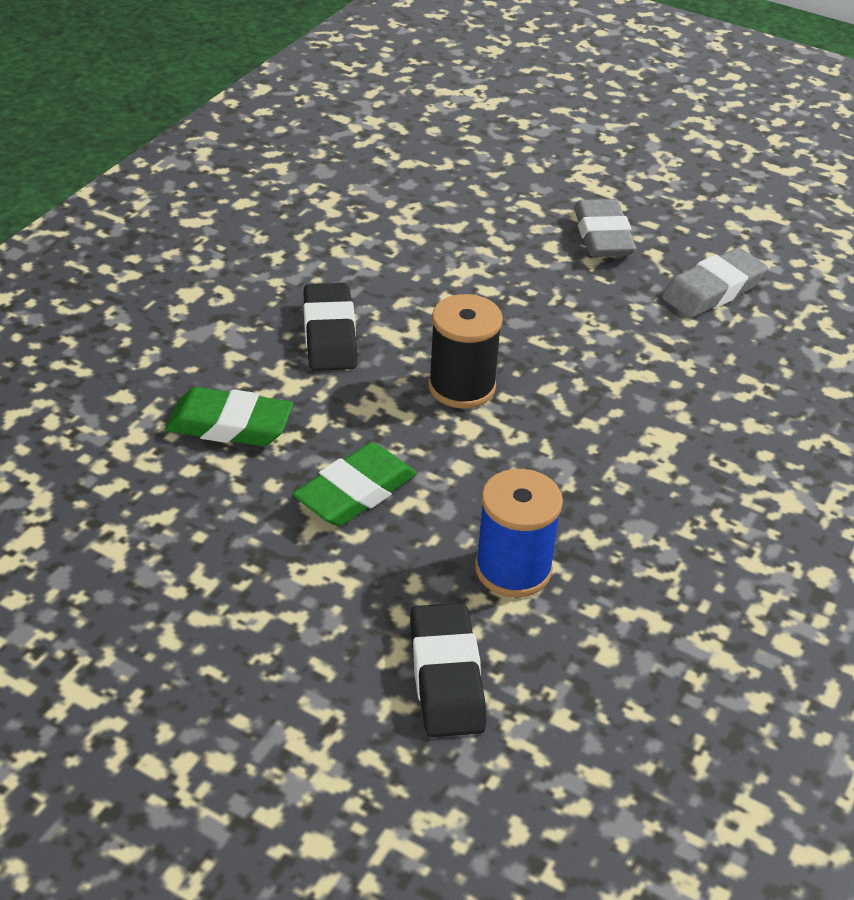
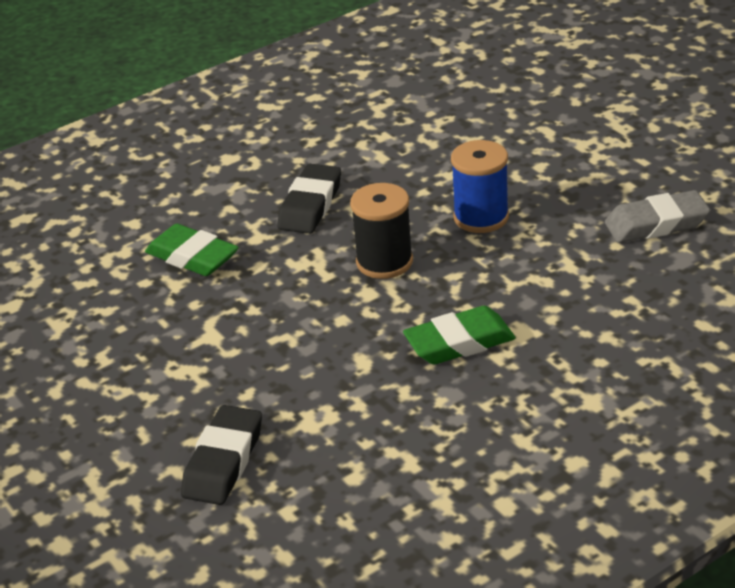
camera: 30 degrees right, 5 degrees down
green eraser [293,442,417,526] -> green eraser moved to [403,306,516,364]
blue spool [475,469,563,598] -> blue spool moved to [451,140,509,233]
grey eraser [574,199,636,257] -> none

